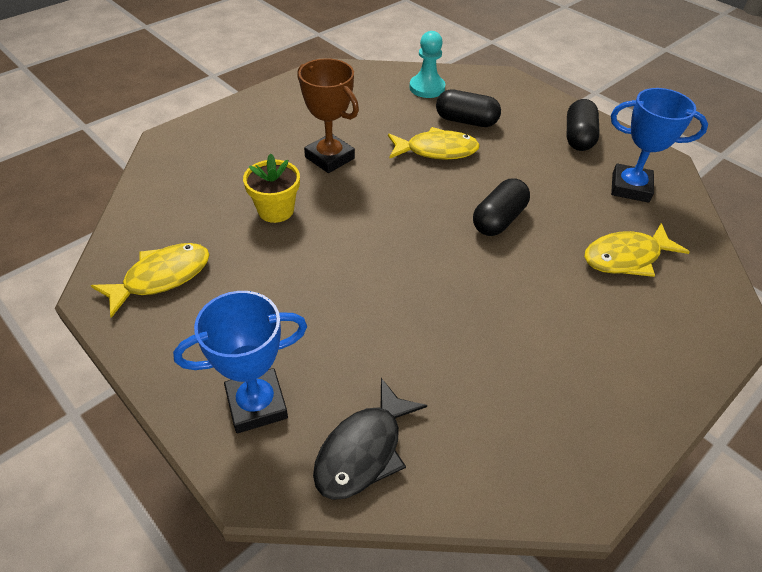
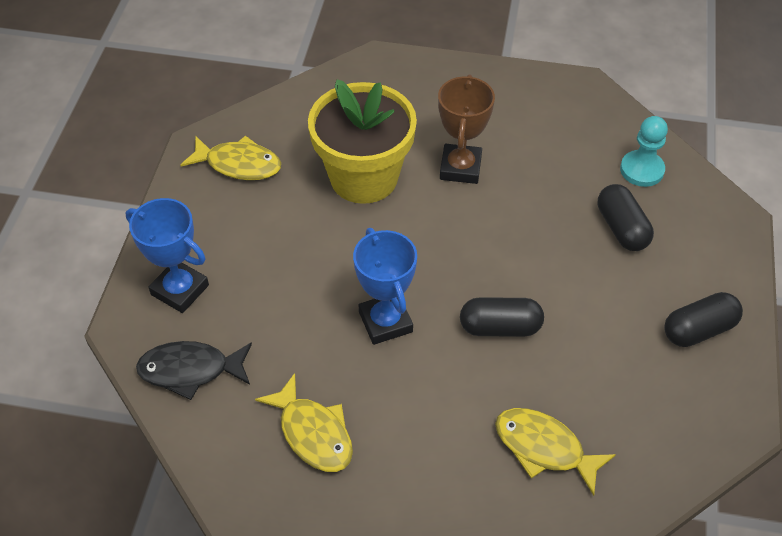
camera: 55 degrees right, 5 degrees up
yellow flower pot [243,154,300,223] -> yellow flower pot [308,79,417,204], size x1.95
yellow fish [388,127,480,160] -> yellow fish moved to [255,373,353,472]
blue trophy [611,88,708,203] -> blue trophy moved to [353,228,417,345]

